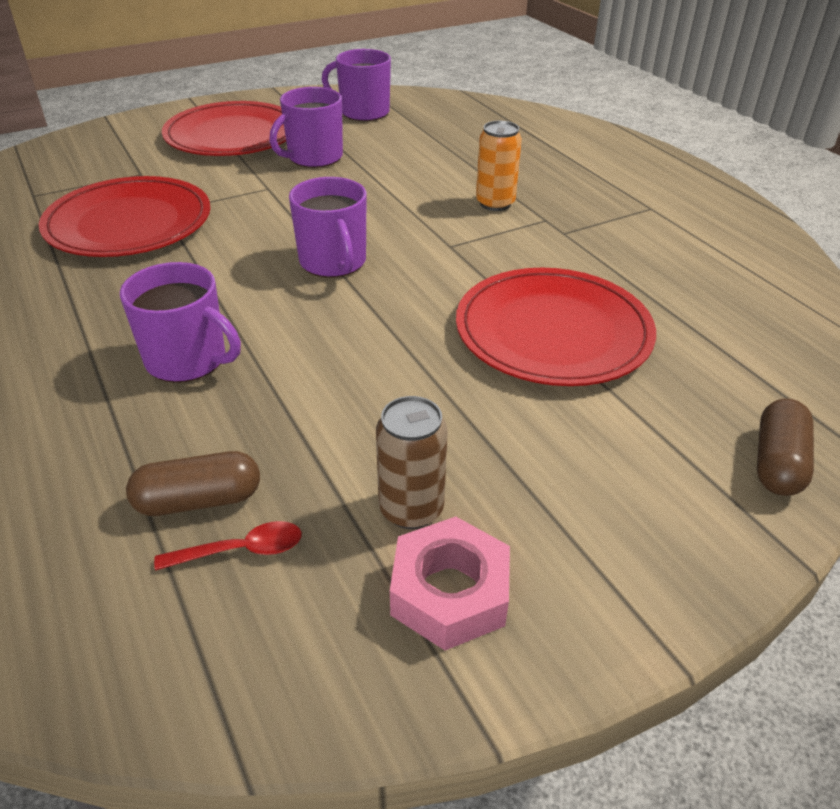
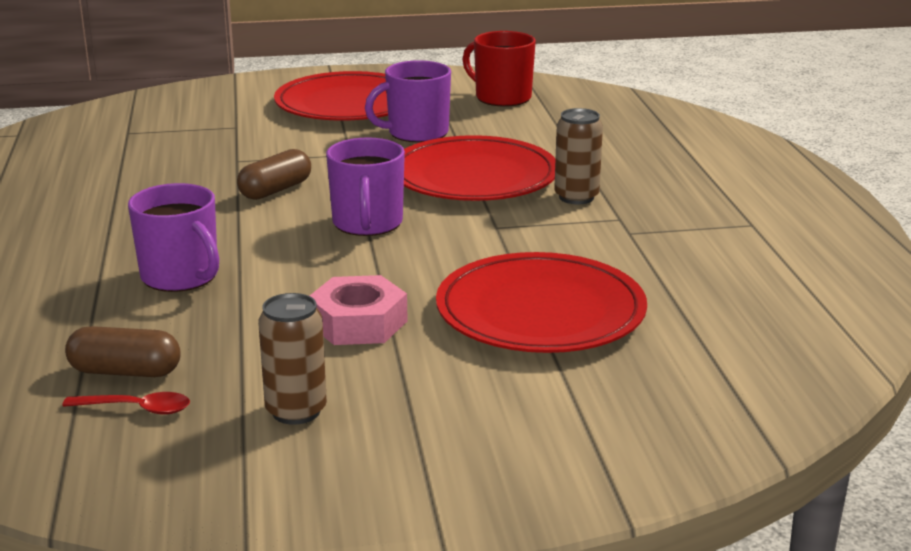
camera: 20 degrees right, 15 degrees down
red plate [39,176,211,257] -> red plate moved to [404,135,555,201]
purple mug [321,49,391,121] -> red mug [462,31,536,107]
pink nut [390,517,510,650] -> pink nut moved to [310,275,408,345]
orange can [476,121,522,211] -> brown can [554,108,603,204]
brown capsule [757,398,814,496] -> brown capsule moved to [237,149,311,200]

